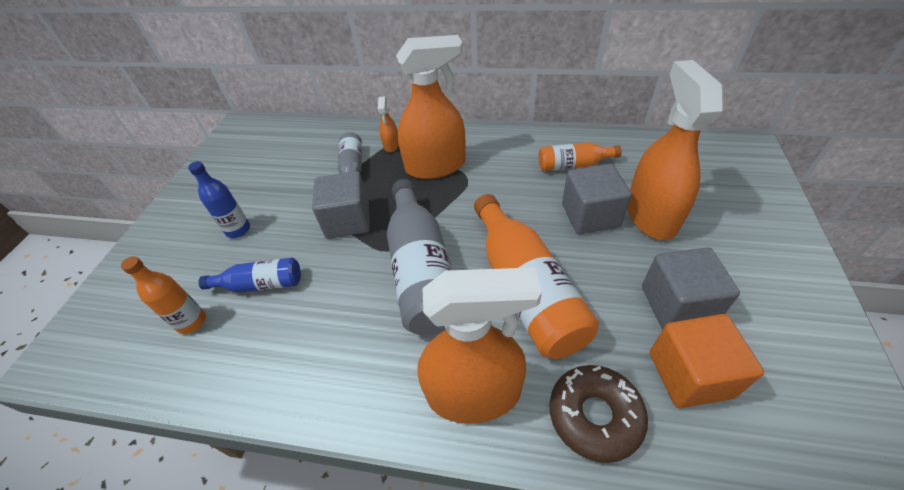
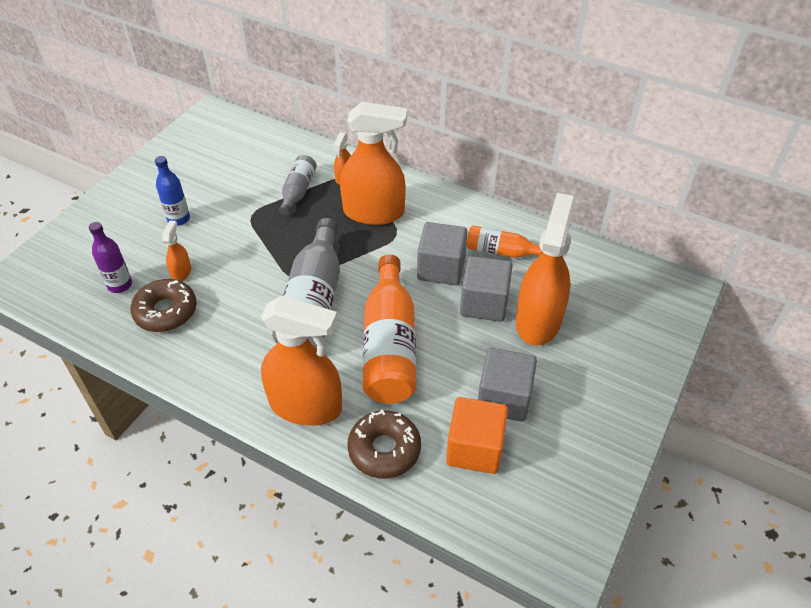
camera: 15 degrees right, 0 degrees up
orange bottle [121,256,206,334] -> purple bottle [89,222,132,293]
blue bottle [198,258,301,293] -> orange spray bottle [162,220,191,281]
grey cube [312,171,370,239] -> grey cube moved to [417,222,468,285]
none -> brown donut [130,279,197,332]

